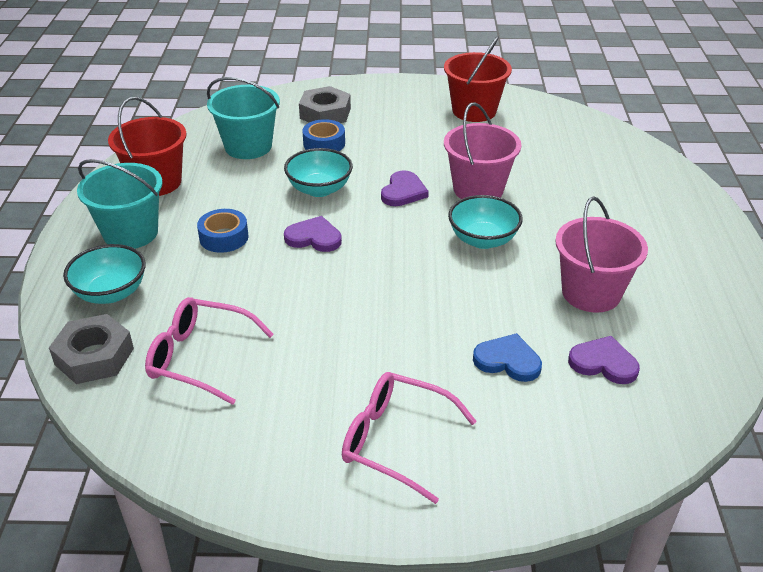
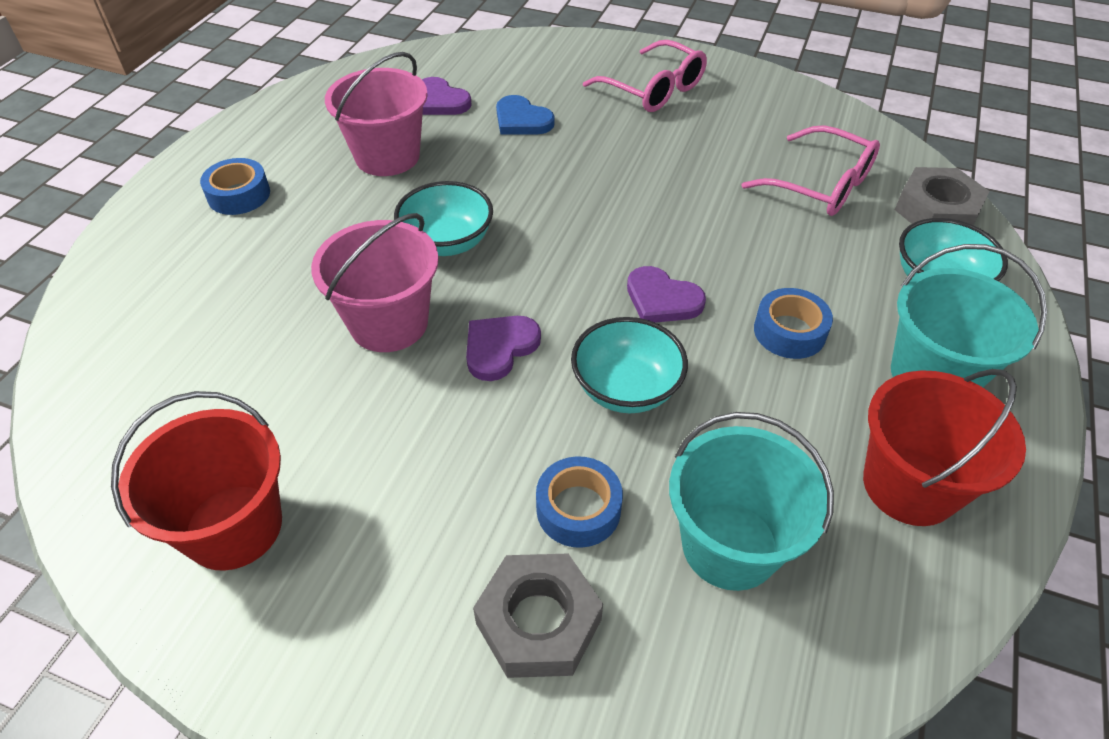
camera: 160 degrees left, 10 degrees up
none -> blue tape [200,158,270,215]

